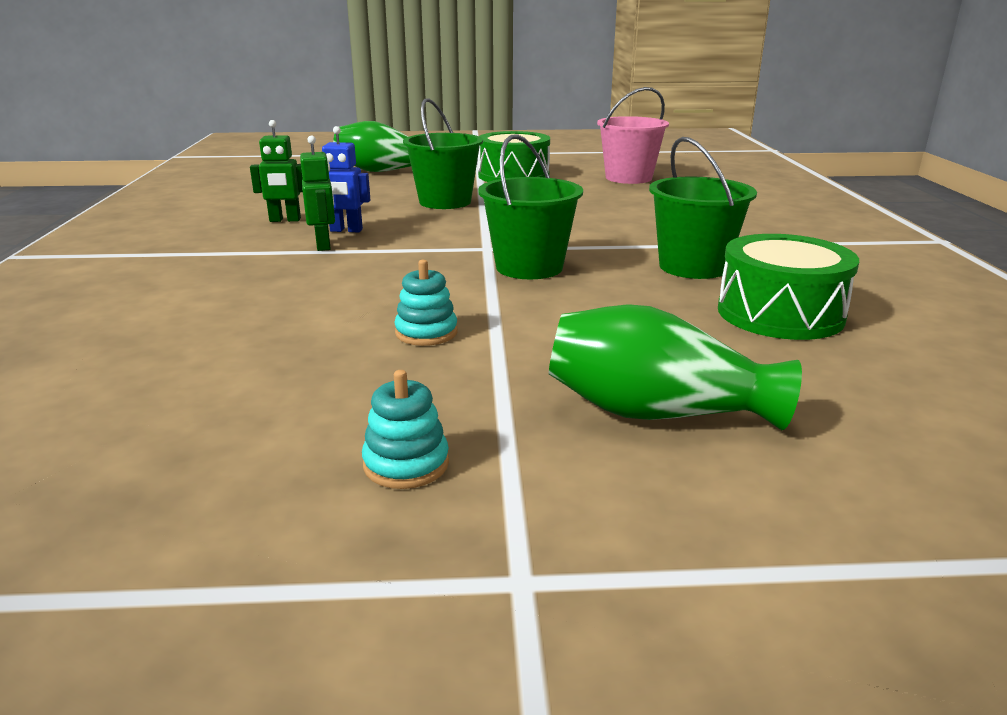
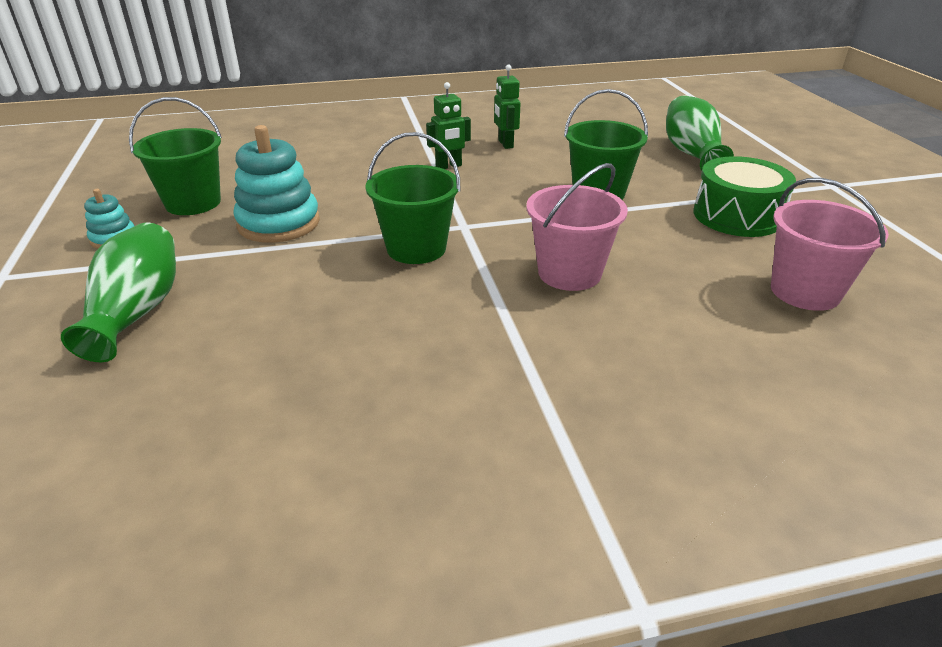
camera: 80 degrees right, 10 degrees up
blue robot [322,126,370,232] -> none
turquoise stacking toy [394,260,457,346] -> turquoise stacking toy [233,125,320,243], size x1.93
green bucket [649,137,757,279] -> green bucket moved to [129,97,222,215]
green drum [718,234,859,340] -> none
none -> pink bucket [526,163,628,291]

